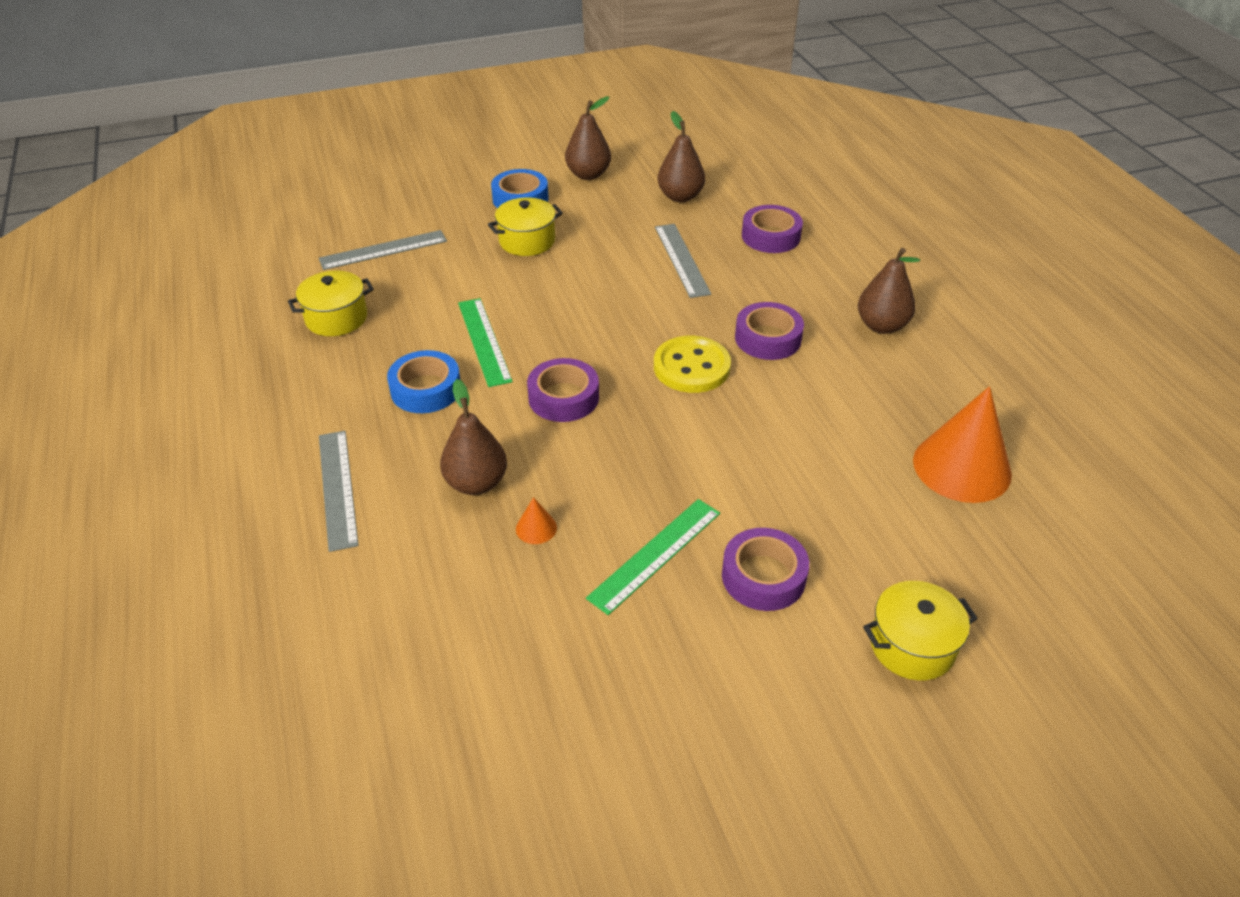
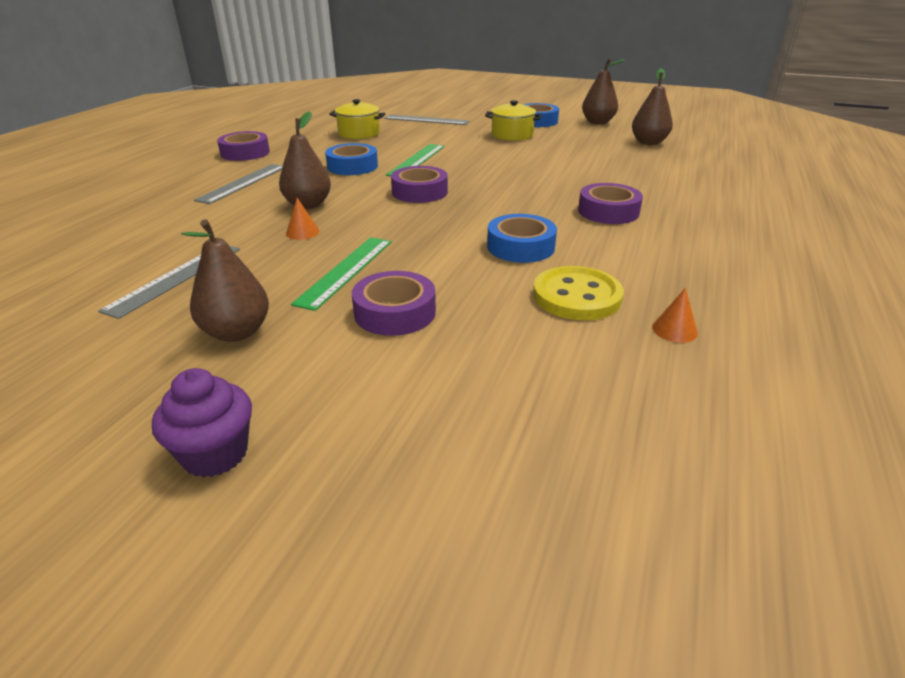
camera: 40 degrees right, 10 degrees down
green ruler [586,499,720,615] -> green ruler turned 60 degrees counterclockwise [291,237,391,311]
yellow button [654,336,731,393] -> yellow button moved to [533,266,624,320]
grey ruler [655,224,711,298] -> grey ruler moved to [98,246,240,319]
purple tape [742,205,803,253] -> purple tape moved to [217,131,270,161]
brown pear [858,248,920,334] -> brown pear moved to [181,219,269,342]
yellow pot [863,581,978,680] -> none
orange cone [913,386,1012,503] -> orange cone [652,288,698,343], size x0.41
none -> purple cupcake [152,368,252,477]
none -> blue tape [487,214,557,263]

